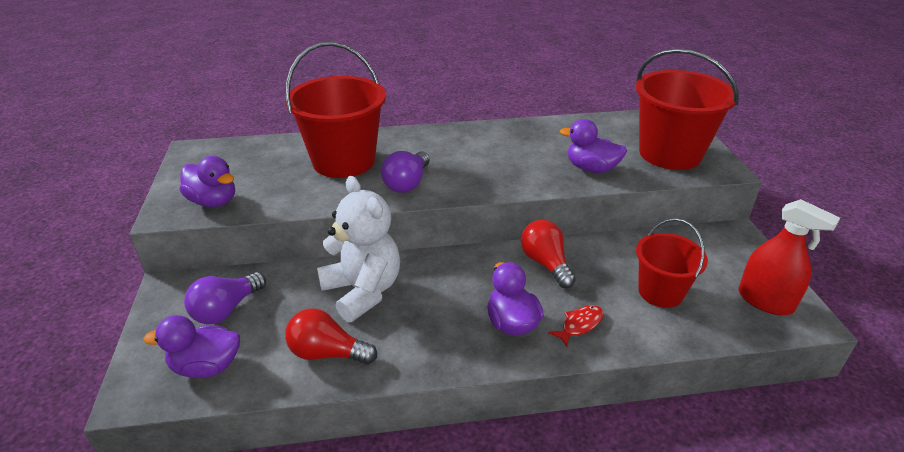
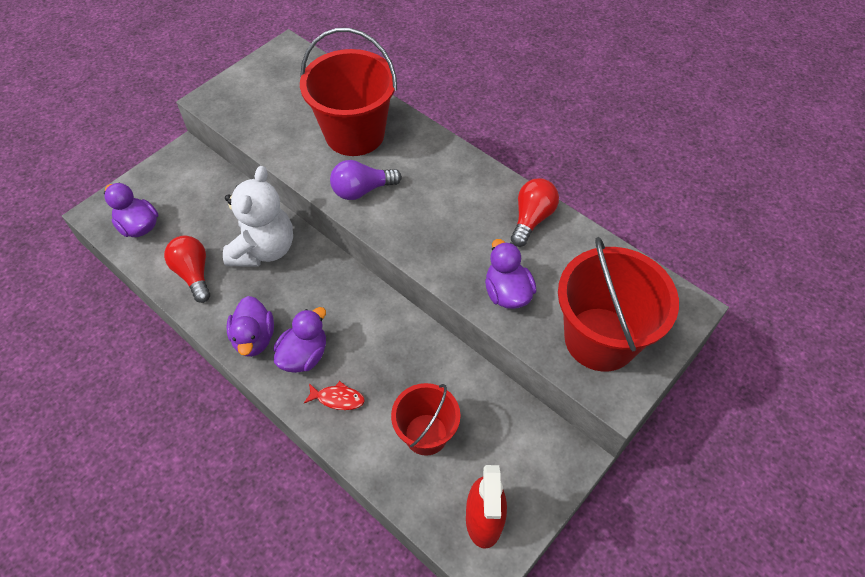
camera: 50 degrees right, 20 degrees up
purple duck [180,156,235,207] -> purple duck moved to [227,296,274,357]
purple light bulb [184,272,266,324] -> none
red light bulb [521,220,576,288] -> red light bulb moved to [511,178,559,247]

